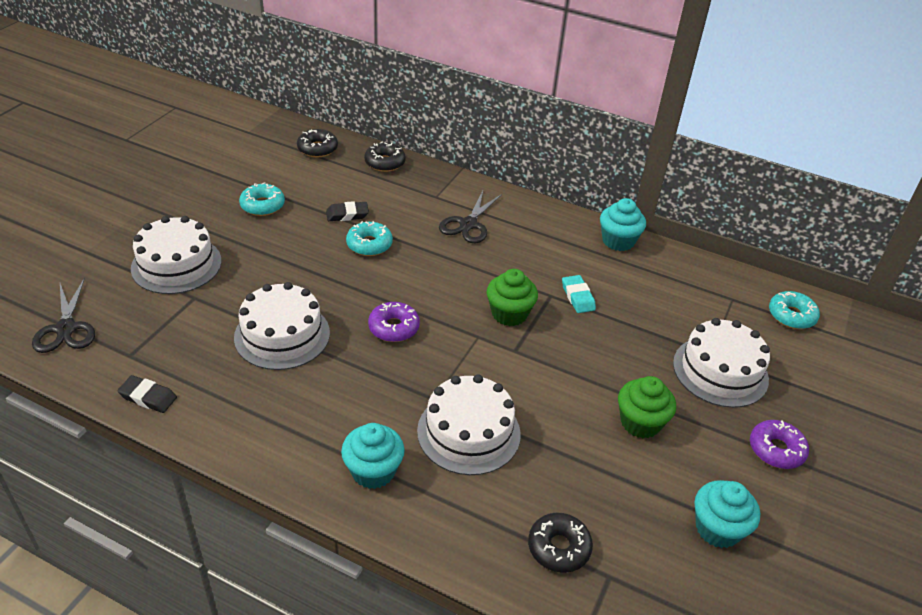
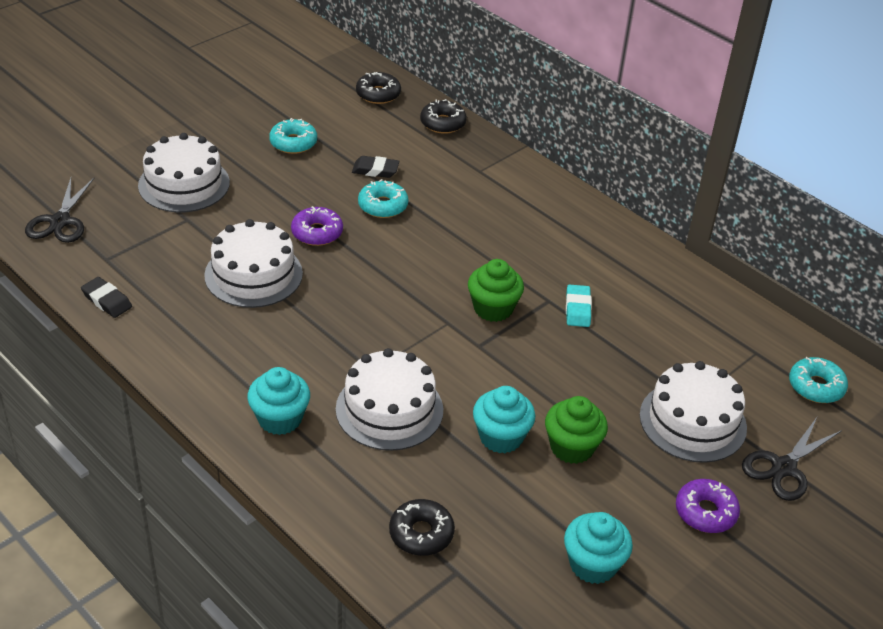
camera: 20 degrees right, 0 degrees up
purple donut [368,302,420,342] -> purple donut moved to [291,206,343,246]
black scissors [439,189,502,243] -> black scissors moved to [742,417,842,501]
turquoise cupcake [600,198,646,251] -> turquoise cupcake moved to [473,386,535,453]

